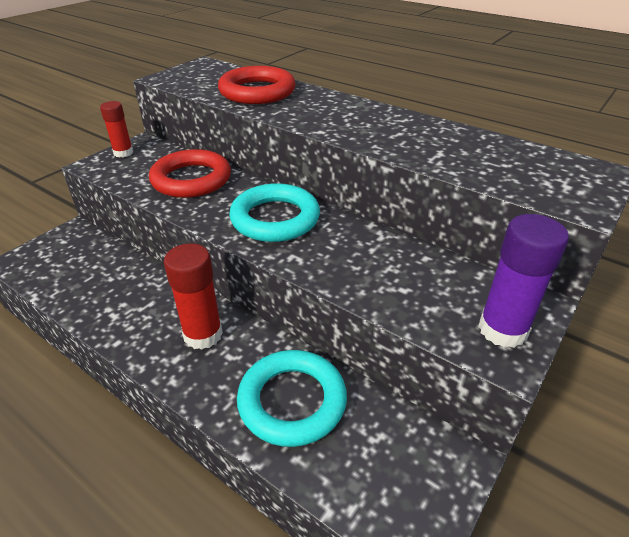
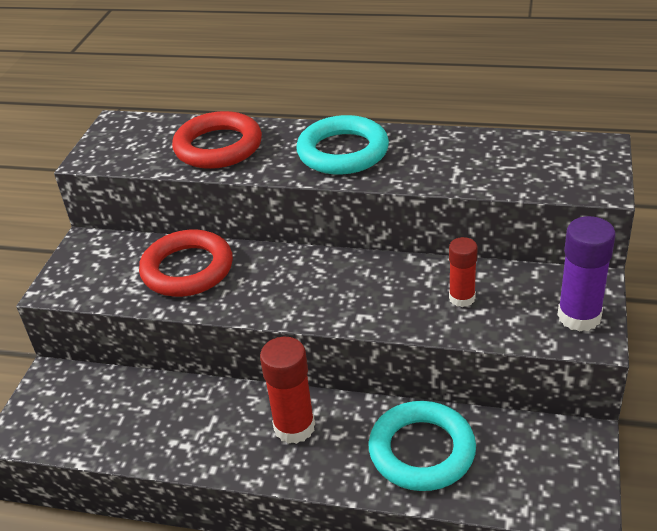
camera: 20 degrees left, 0 degrees up
red glue stick [100,101,133,158] -> red glue stick moved to [449,237,478,307]
turquoise ring [229,183,320,242] -> turquoise ring moved to [296,115,389,175]

